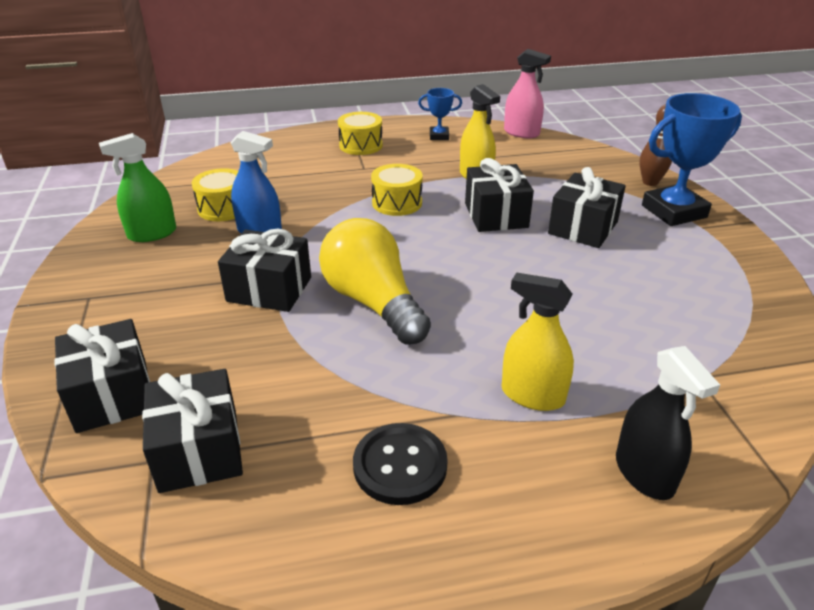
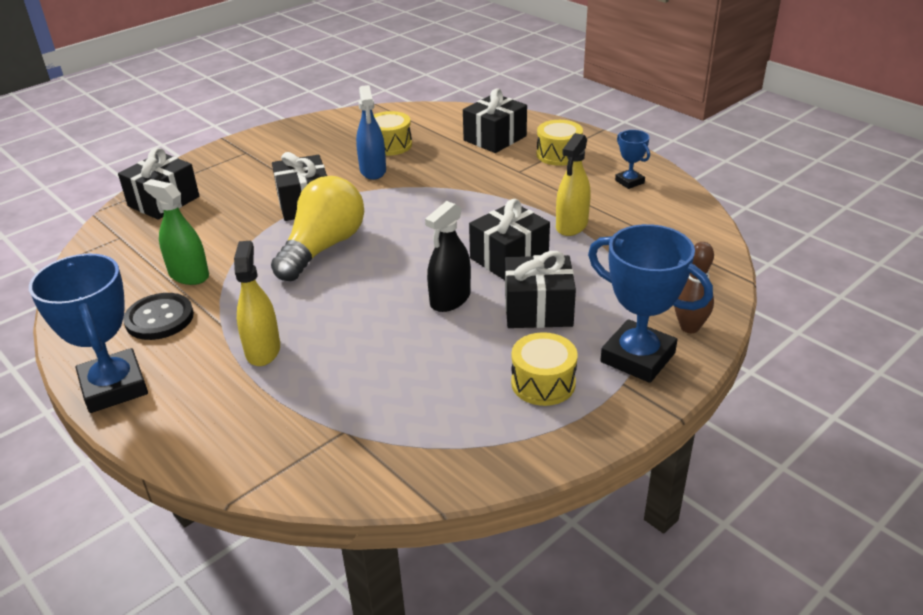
camera: 60 degrees right, 0 degrees up
green spray bottle [99,133,176,242] -> green spray bottle moved to [143,179,209,285]
black gift [142,369,243,493] -> black gift moved to [463,88,527,153]
yellow drum [371,164,423,216] -> yellow drum moved to [511,332,578,406]
pink spray bottle [504,49,551,138] -> none
black spray bottle [616,346,720,500] -> black spray bottle moved to [425,201,471,312]
none -> blue trophy [29,254,148,413]

